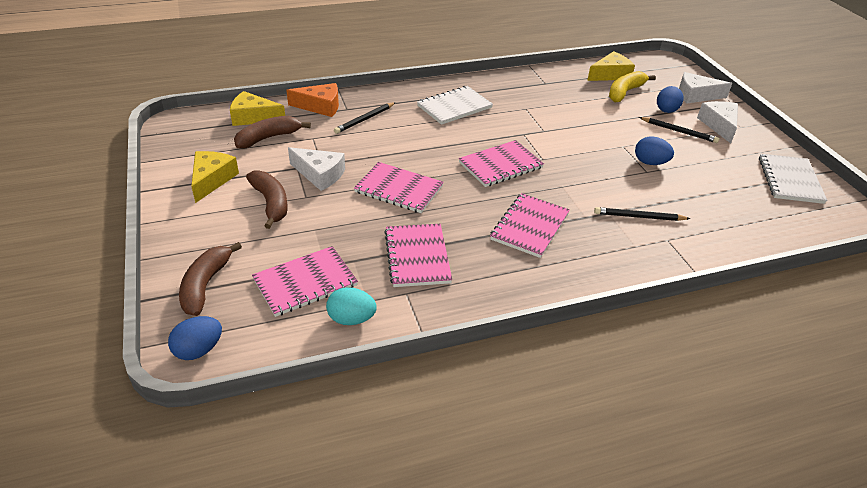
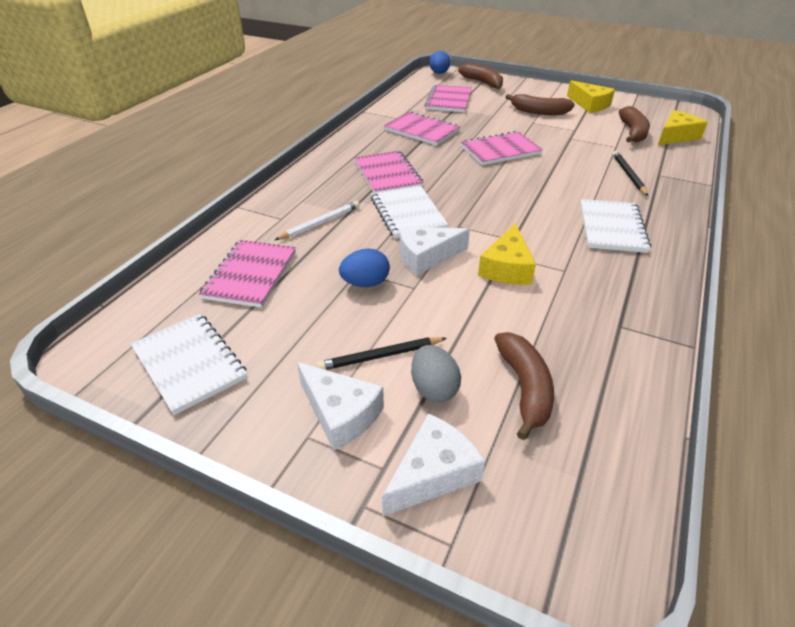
camera: 135 degrees right, 0 degrees up
orange cheese [286,83,339,117] -> none
white cheese [288,147,345,191] -> white cheese moved to [400,227,470,276]
turquoise egg [326,287,377,325] -> none
pink notebook [459,140,544,187] -> pink notebook moved to [199,240,296,308]
yellow cheese [587,51,635,81] -> yellow cheese moved to [478,223,536,285]
black pencil [594,207,691,221] -> white pencil [275,201,360,240]
yellow banana [609,71,656,102] -> brown banana [494,332,554,440]
blue egg [657,86,684,113] -> grey egg [411,345,461,402]
none -> white notebook [371,185,448,239]

